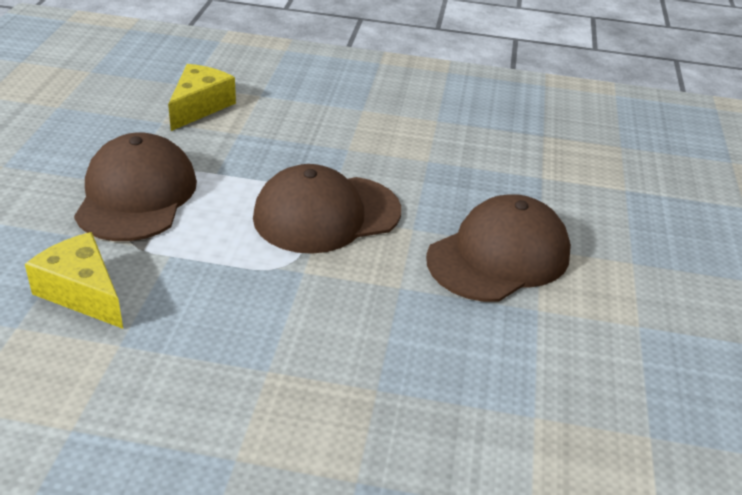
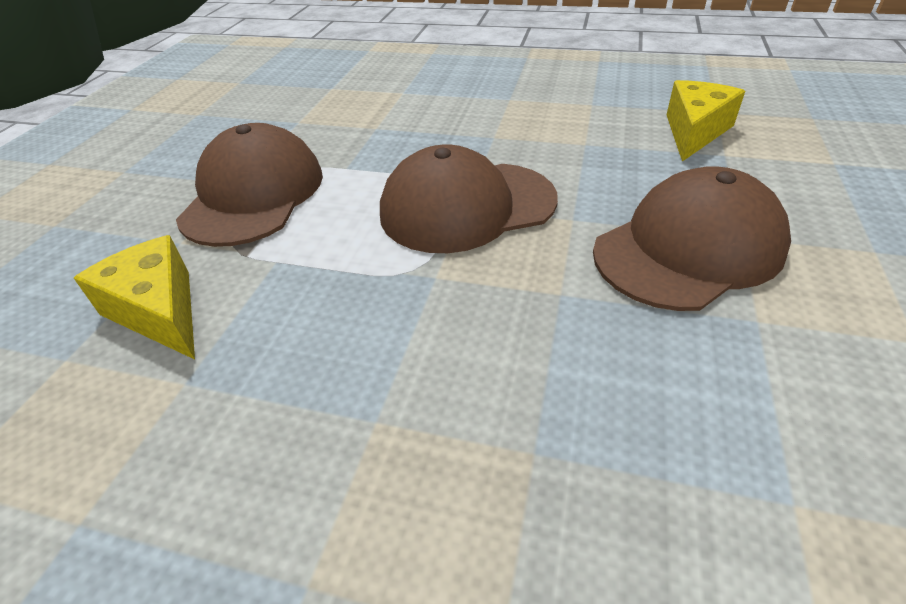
camera: 10 degrees right, 5 degrees up
yellow cheese [168,64,236,131] -> yellow cheese moved to [667,80,745,162]

